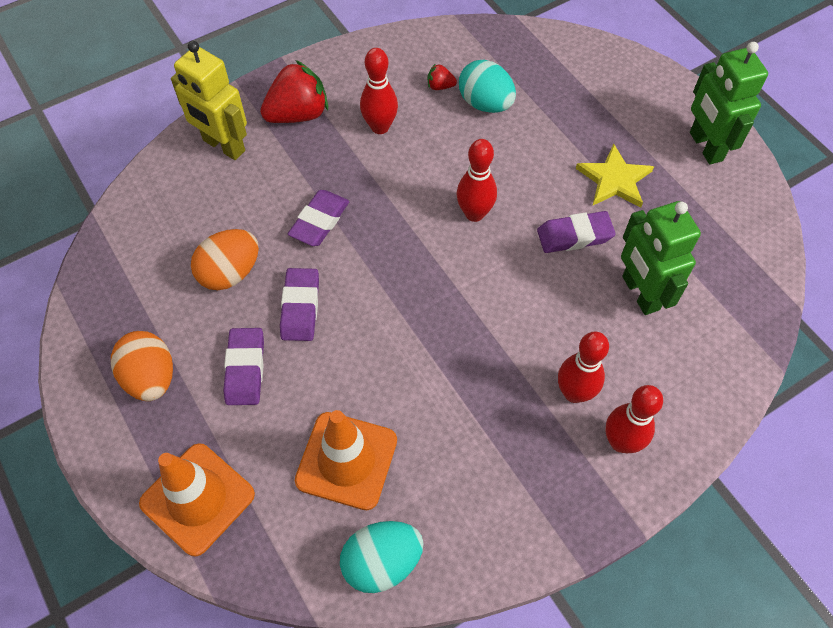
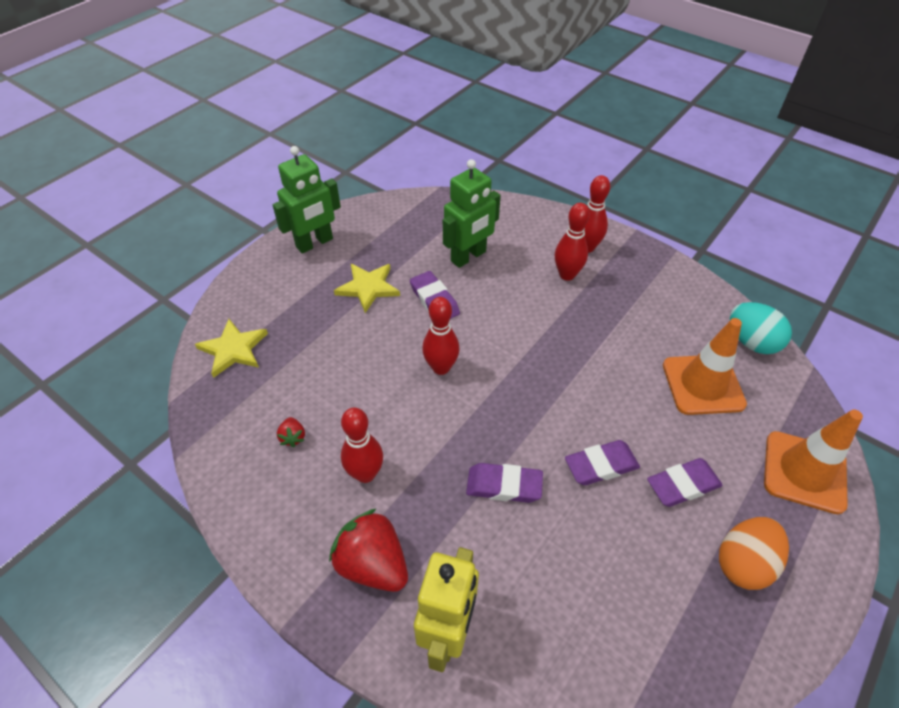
camera: 110 degrees left, 10 degrees down
orange egg [191,229,259,290] -> none
turquoise egg [459,60,516,113] -> none
none -> yellow star [195,319,268,378]

